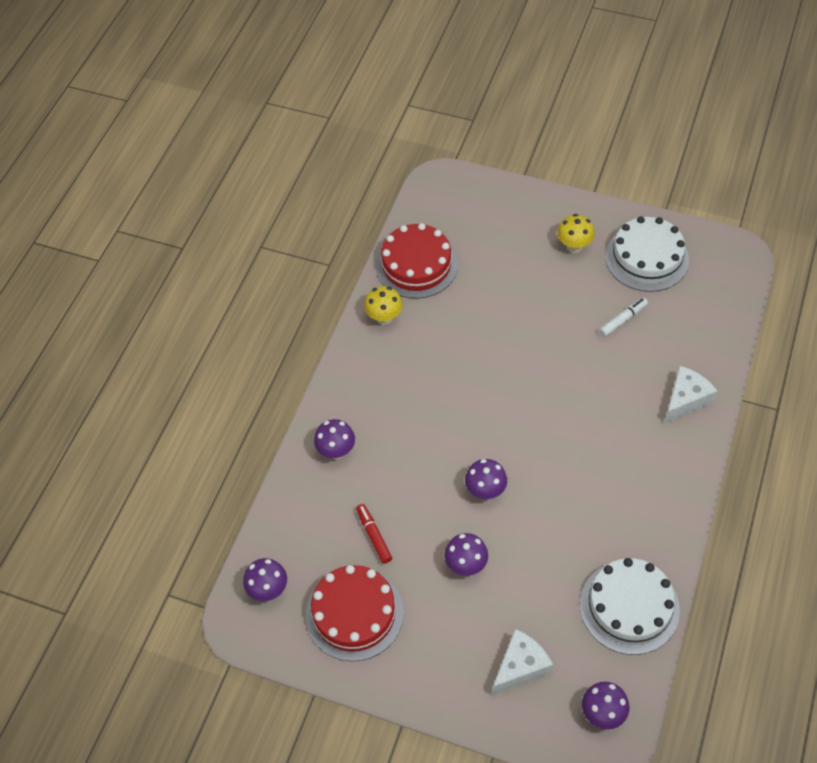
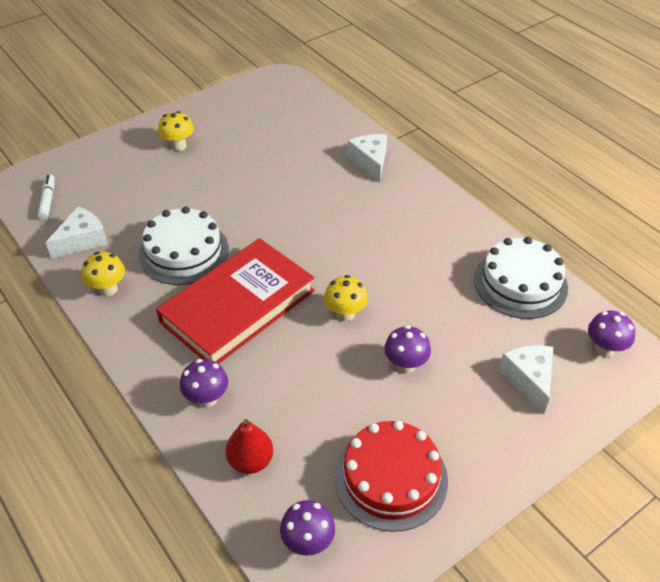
camera: 60 degrees left, 10 degrees down
red marker [356,504,392,564] -> none
red cake [376,223,458,299] -> white cheese [45,207,108,259]
purple mushroom [465,459,507,499] -> yellow mushroom [324,275,368,321]
white marker [599,297,648,337] -> white marker moved to [38,174,55,220]
white cake [605,216,689,292] -> white cake moved to [139,207,229,285]
none -> red book [156,238,315,364]
none -> red pear [225,419,273,474]

